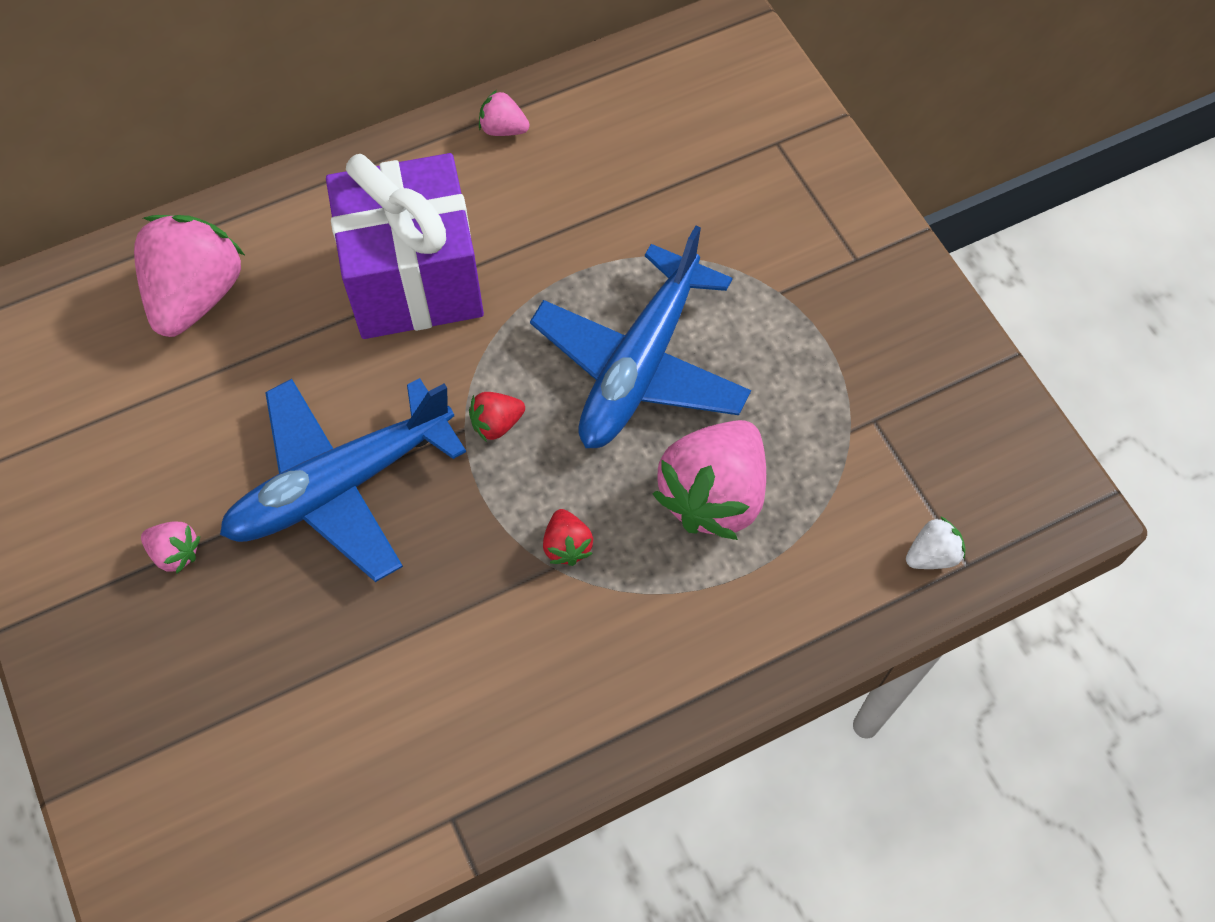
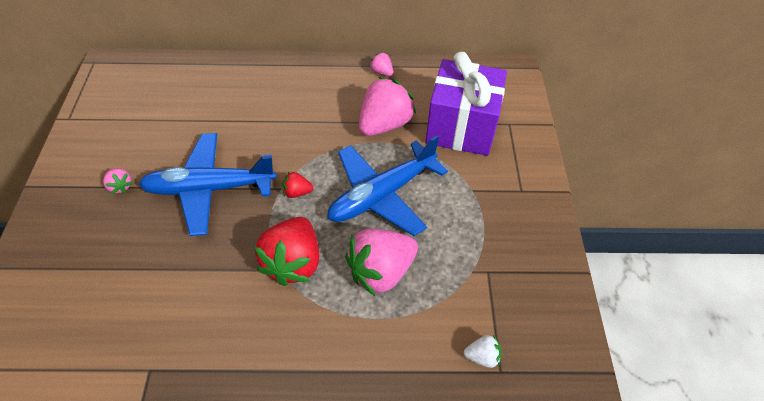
camera: 25 degrees right, 10 degrees down
pink strawberry [134,215,245,337] -> pink strawberry moved to [359,77,416,136]
purple gift [326,153,484,339] -> purple gift moved to [426,52,507,156]
red strawberry [543,509,593,566] -> red strawberry [254,217,320,286], size x2.20

